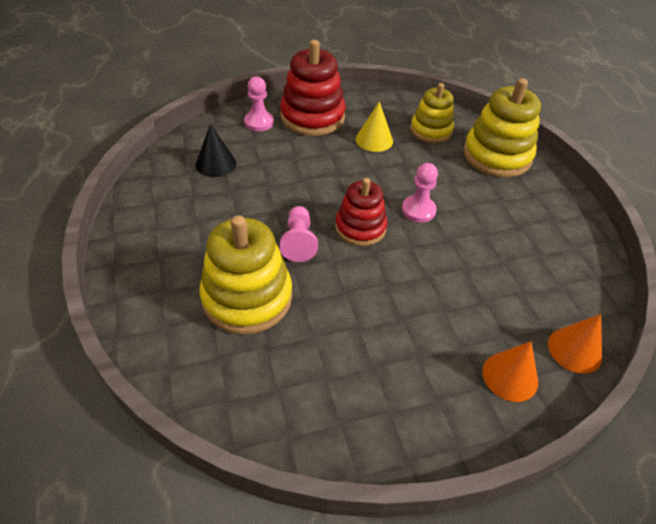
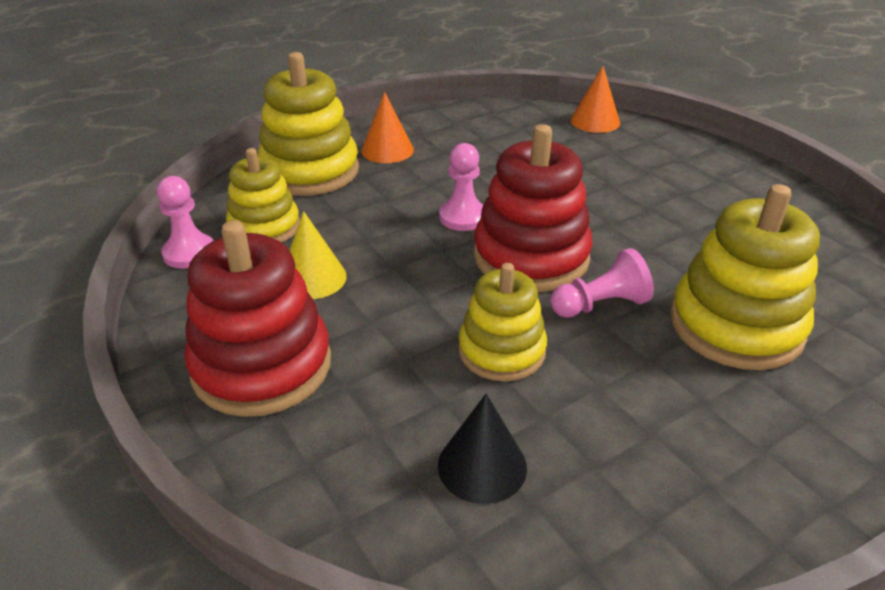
camera: 105 degrees left, 10 degrees down
pink pawn [244,76,274,131] -> pink pawn moved to [157,176,214,269]
red stacking toy [335,178,387,246] -> red stacking toy [474,124,593,292], size x1.55
orange cone [482,341,538,402] -> orange cone moved to [361,92,414,163]
none -> yellow stacking toy [458,263,547,381]

